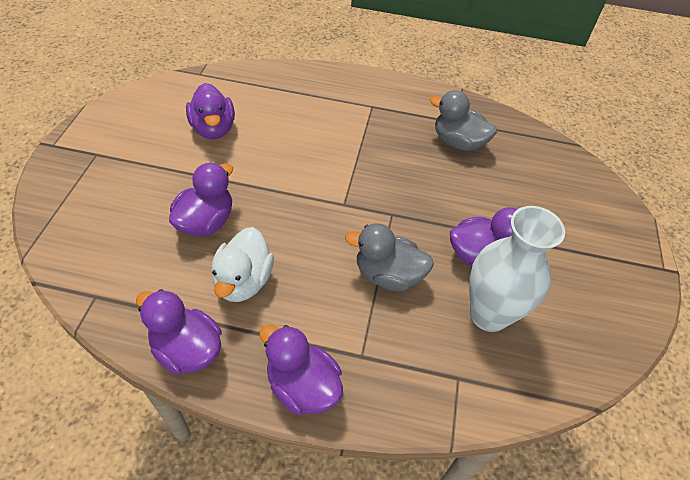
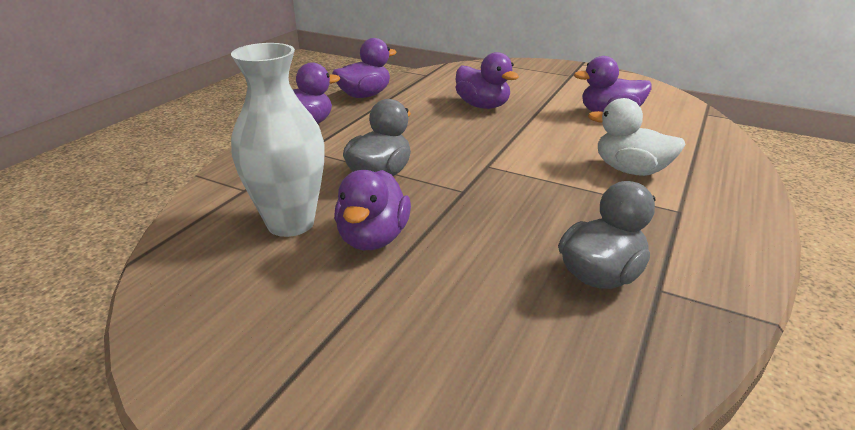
camera: 110 degrees right, 20 degrees down
white duck [211,227,274,302] -> white duck moved to [588,98,686,176]

